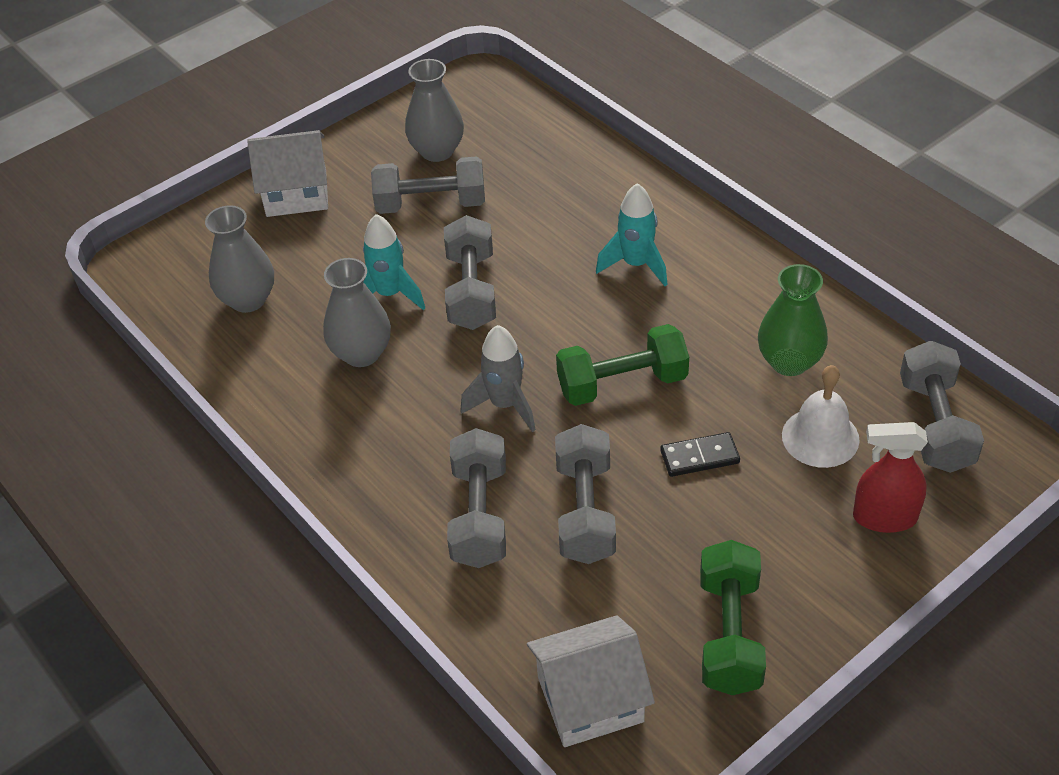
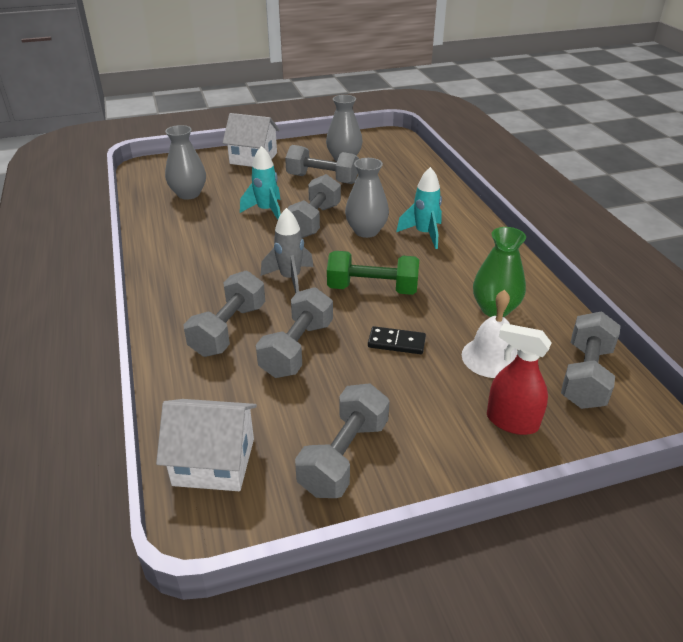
camera: 20 degrees right, 10 degrees down
grey vase [323,258,391,367] -> grey vase moved to [345,158,389,238]
green dumbbell [700,540,766,695] -> grey dumbbell [295,383,390,498]

